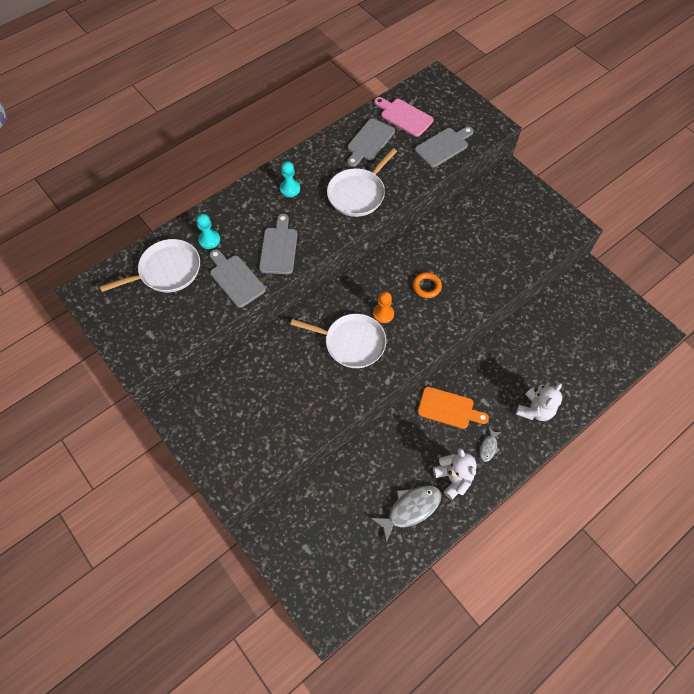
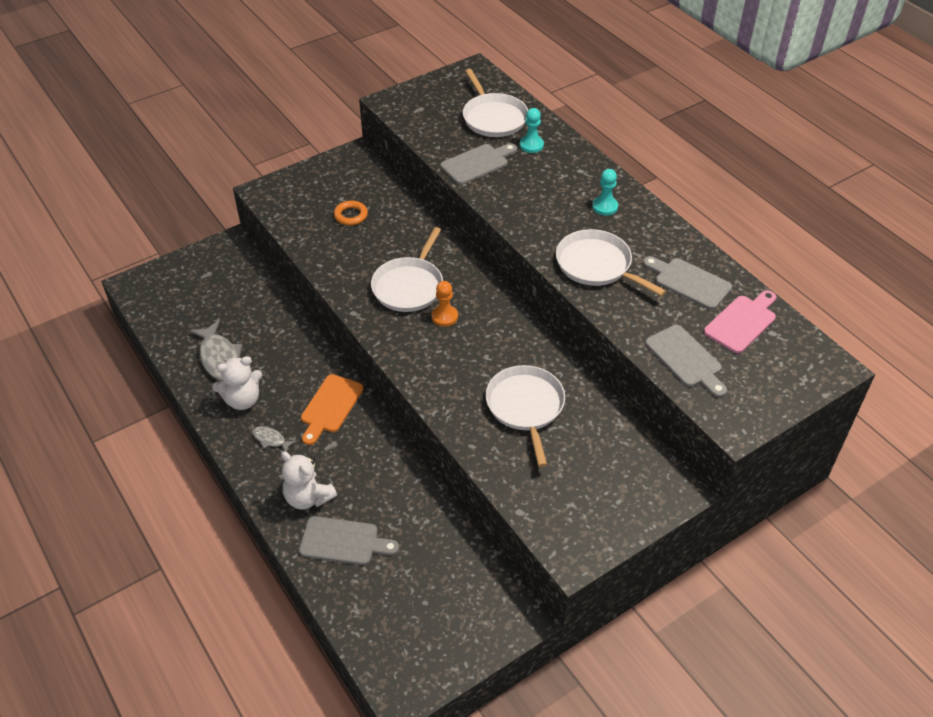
camera: 95 degrees right, 15 degrees down
grey cutting board [259,214,298,274] -> grey cutting board moved to [299,516,399,565]
orange ring [413,272,442,298] -> orange ring moved to [334,200,368,226]
none -> white pan [486,365,565,467]

